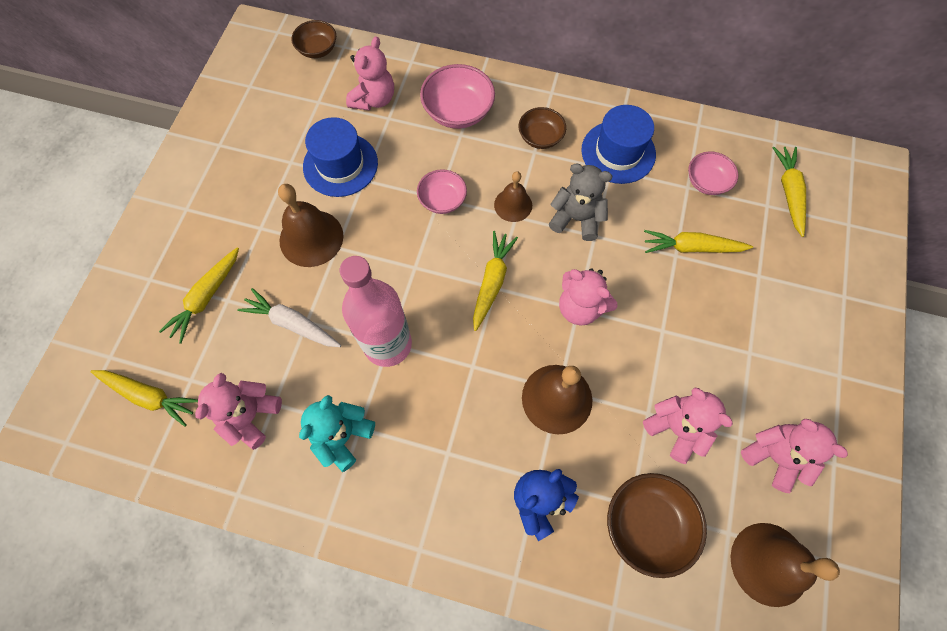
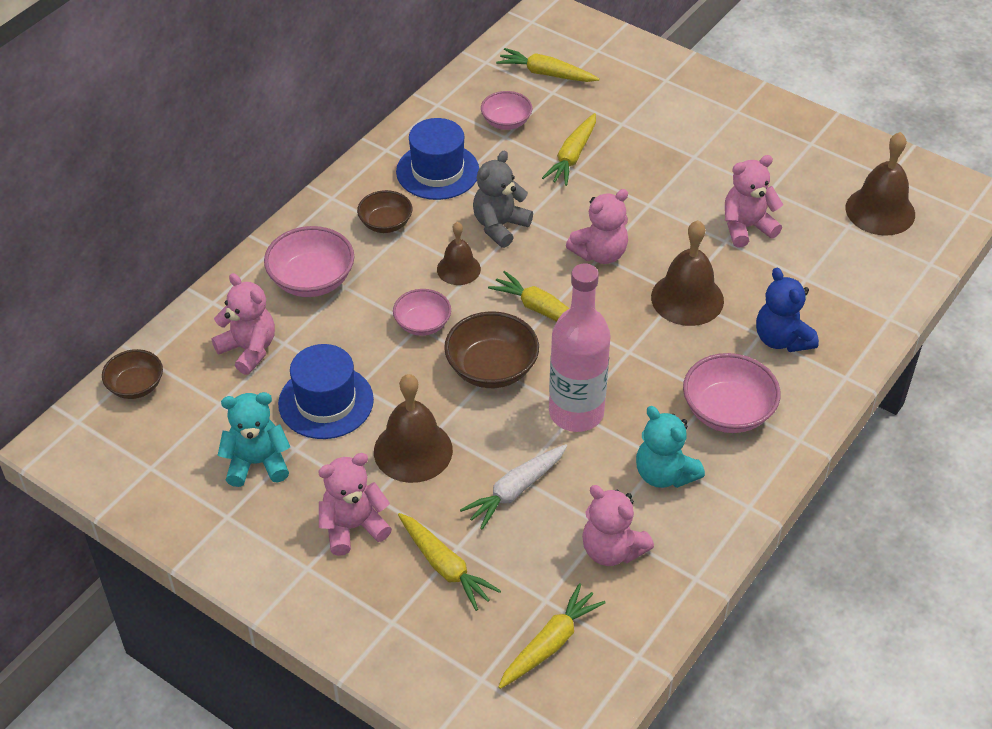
camera: 70 degrees left, 20 degrees down
brown bowl [607,473,707,578] -> brown bowl moved to [444,311,539,388]
pink teddy bear [741,419,848,493] -> pink teddy bear moved to [318,453,392,556]
none -> turquoise teddy bear [217,392,290,487]
none -> pink bowl [683,353,781,433]

